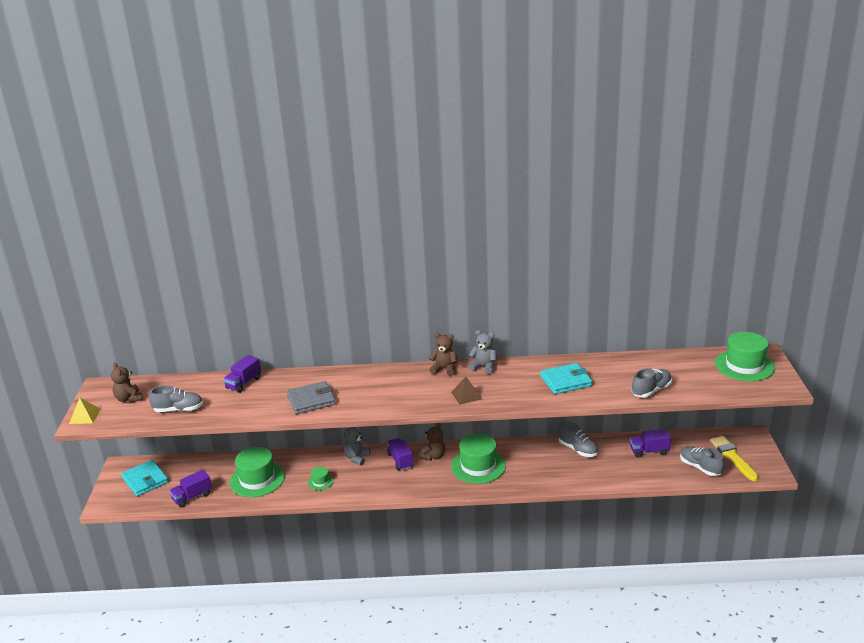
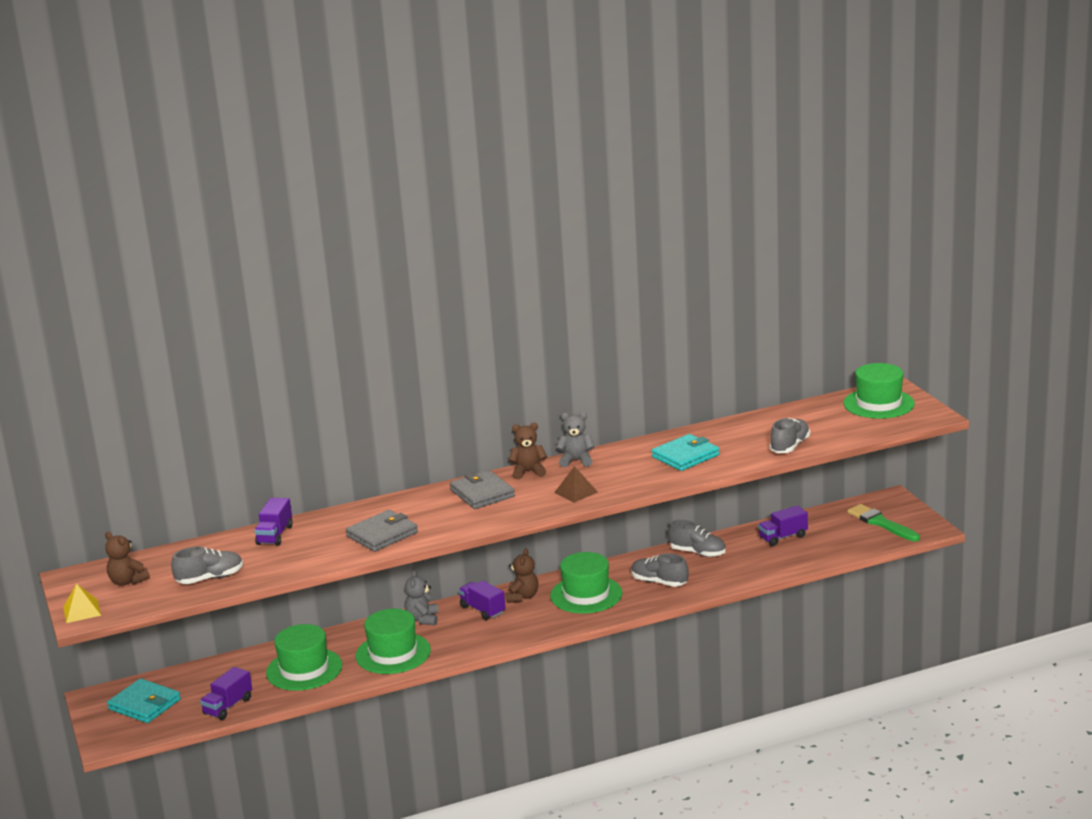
camera: 20 degrees left, 5 degrees down
green hat [308,467,334,490] -> green hat [356,609,431,674], size x2.16
grey shoe [680,446,725,476] -> grey shoe moved to [631,553,689,587]
yellow brush [710,436,758,481] -> green brush [847,504,920,541]
none -> grey wallet [450,470,515,509]

